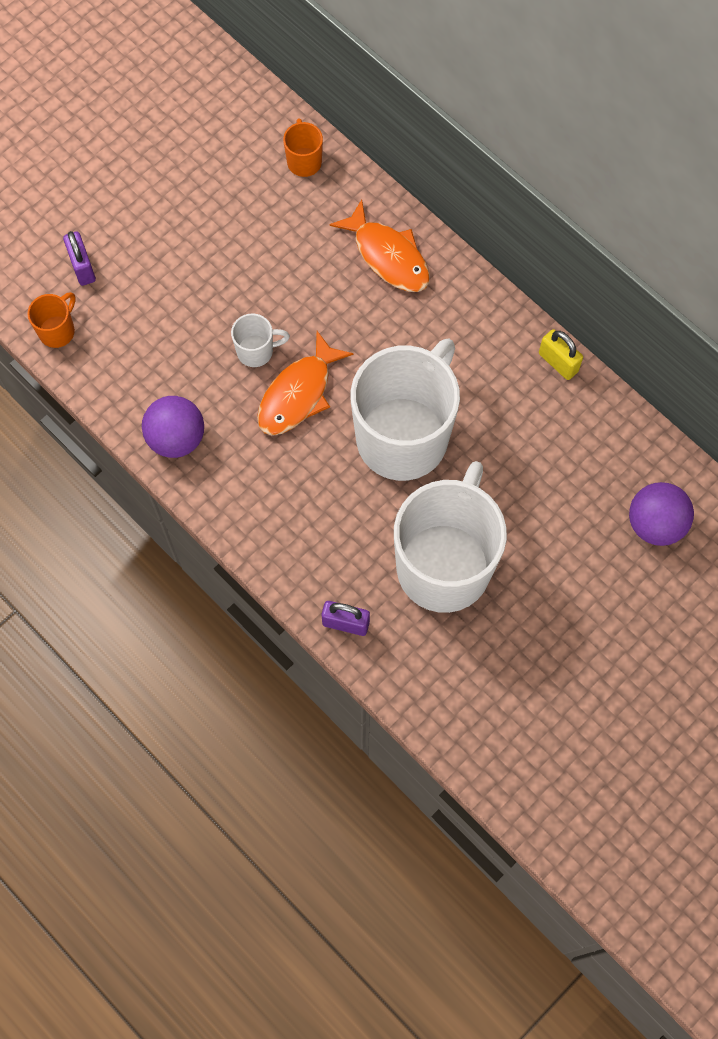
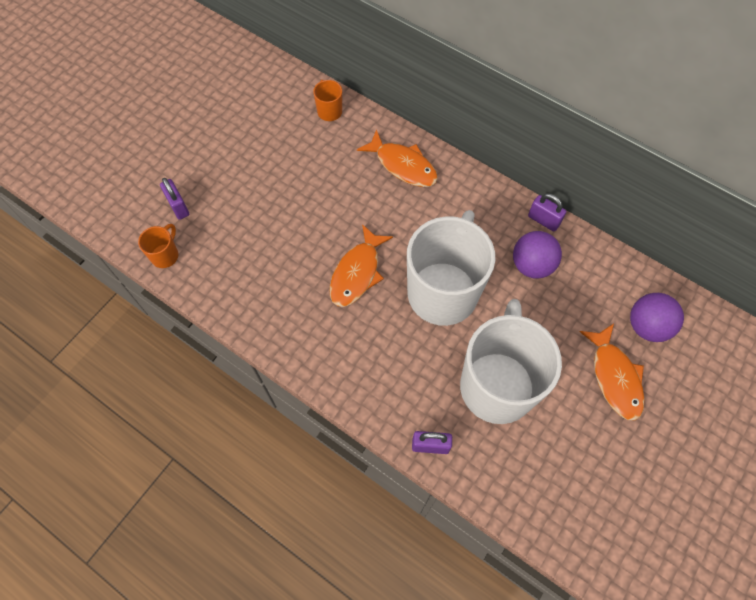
camera: 10 degrees left, 5 degrees down
purple ball [142,396,204,458] -> purple ball moved to [513,231,562,279]
white mug [231,313,290,367] -> none
yellow padlock [539,329,583,380] -> purple padlock [528,193,566,232]
none -> orange fish [579,323,645,421]

